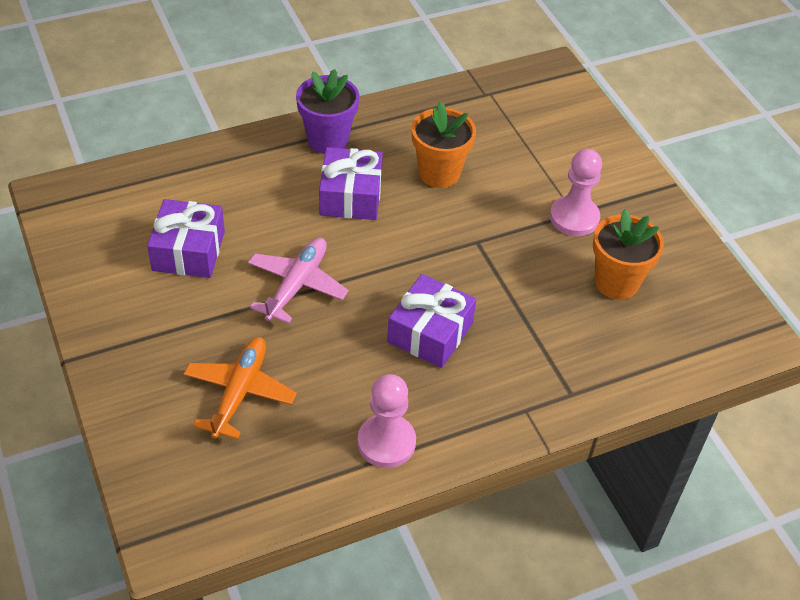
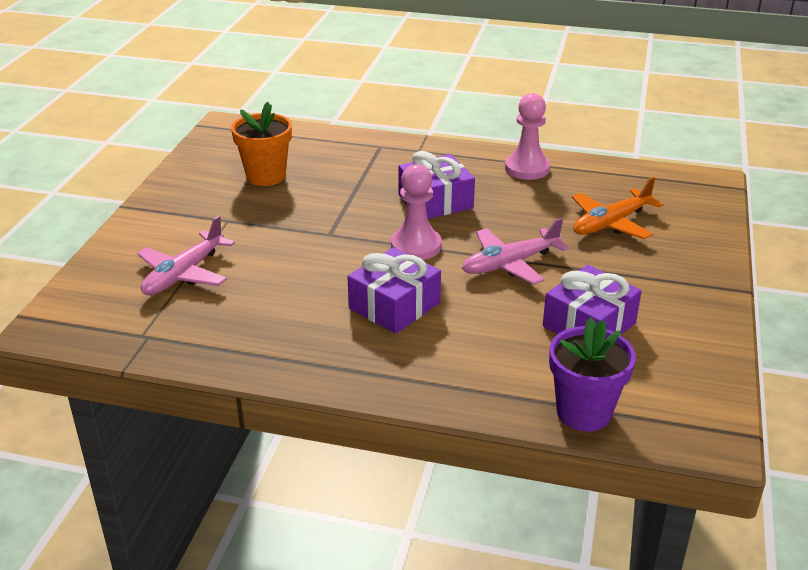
camera: 140 degrees left, 15 degrees down
purple flower pot [296,69,359,154] -> purple flower pot moved to [549,317,636,431]
orange flower pot [412,102,476,188] -> none
pink pawn [550,149,602,236] -> pink pawn moved to [391,164,442,260]
none -> pink plane [137,216,235,295]

